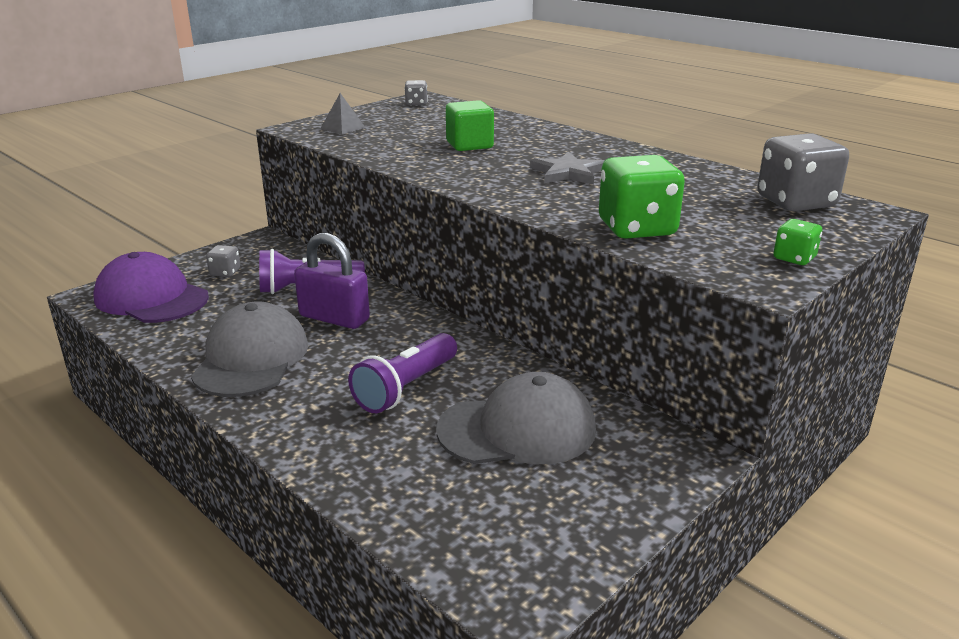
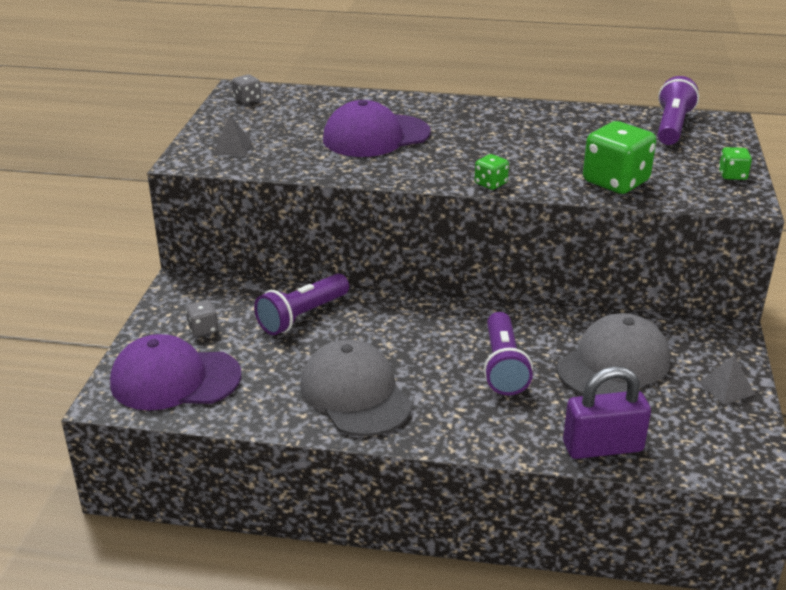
camera: 35 degrees left, 5 degrees up
purple padlock [294,233,370,329] -> purple padlock moved to [563,366,651,459]
green cube [446,100,494,151] -> purple cap [323,100,431,157]
grey star [530,152,604,185] -> none
grey dice [757,133,849,211] -> purple flashlight [658,76,699,145]
none -> green dice [474,154,509,190]
none -> grey pyramid [699,355,755,405]

